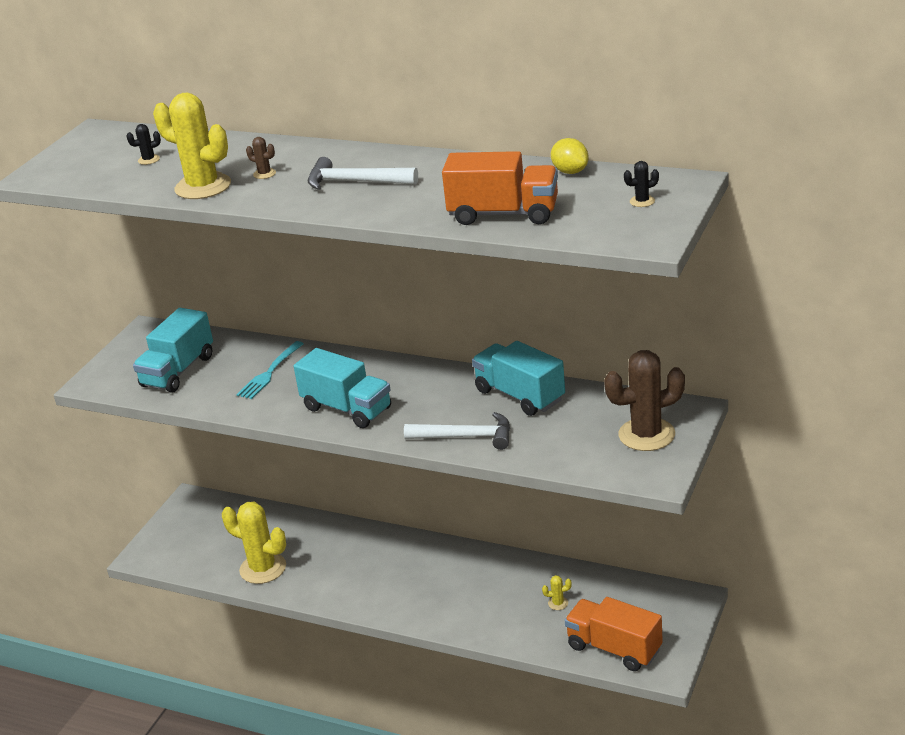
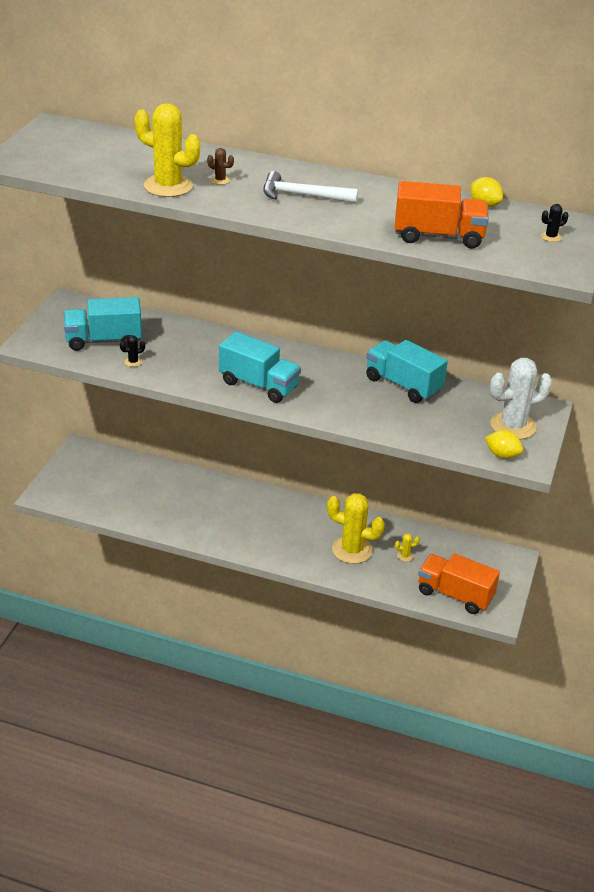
camera: 10 degrees left, 5 degrees up
black cactus [126,124,161,165] -> black cactus moved to [120,335,145,367]
turquoise truck [133,308,213,393] -> turquoise truck turned 60 degrees clockwise [64,297,142,351]
yellow cactus [222,502,286,584] -> yellow cactus moved to [327,493,385,564]
turquoise fork [236,341,304,399] -> none
white hammer [404,412,510,450] -> none
brown cactus [604,350,685,451] -> white cactus [490,358,552,440]
none -> yellow lemon [485,430,523,459]

